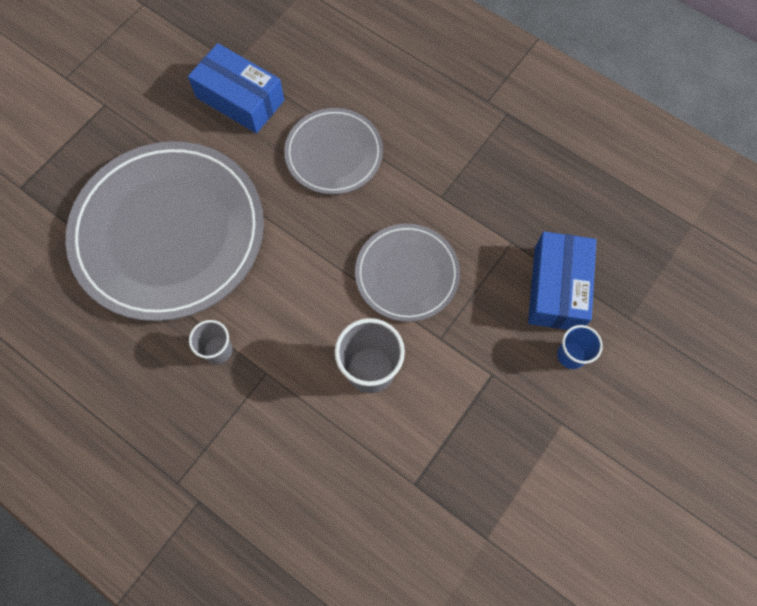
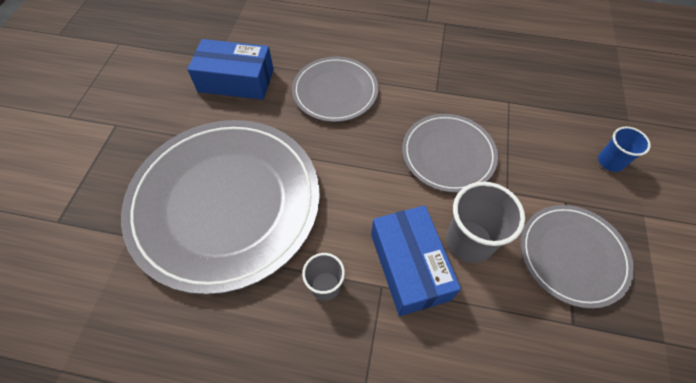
camera: 25 degrees left, 10 degrees down
blue box [528,232,596,330] -> blue box moved to [371,205,461,316]
none -> grey plate [521,205,634,309]

